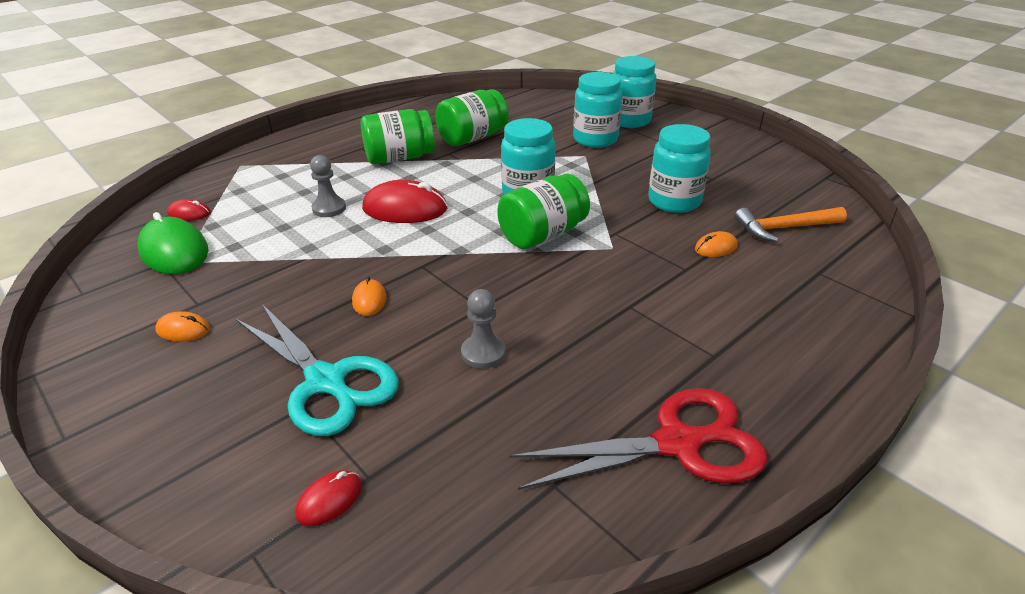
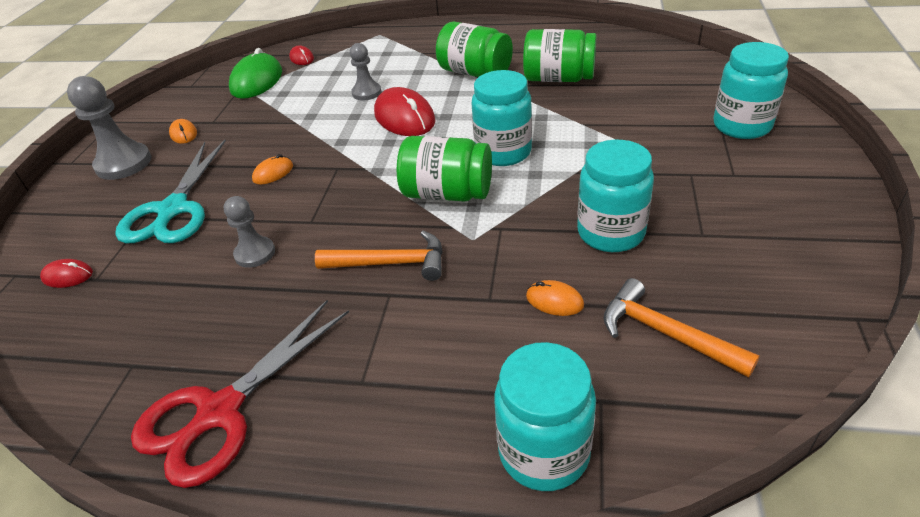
camera: 55 degrees right, 5 degrees up
red scissors [509,388,768,490] -> red scissors turned 90 degrees clockwise [131,300,349,488]
turquoise jar [573,72,622,148] -> turquoise jar moved to [494,342,596,491]
none -> grey pawn [67,76,152,180]
none -> orange hammer [315,231,443,281]

